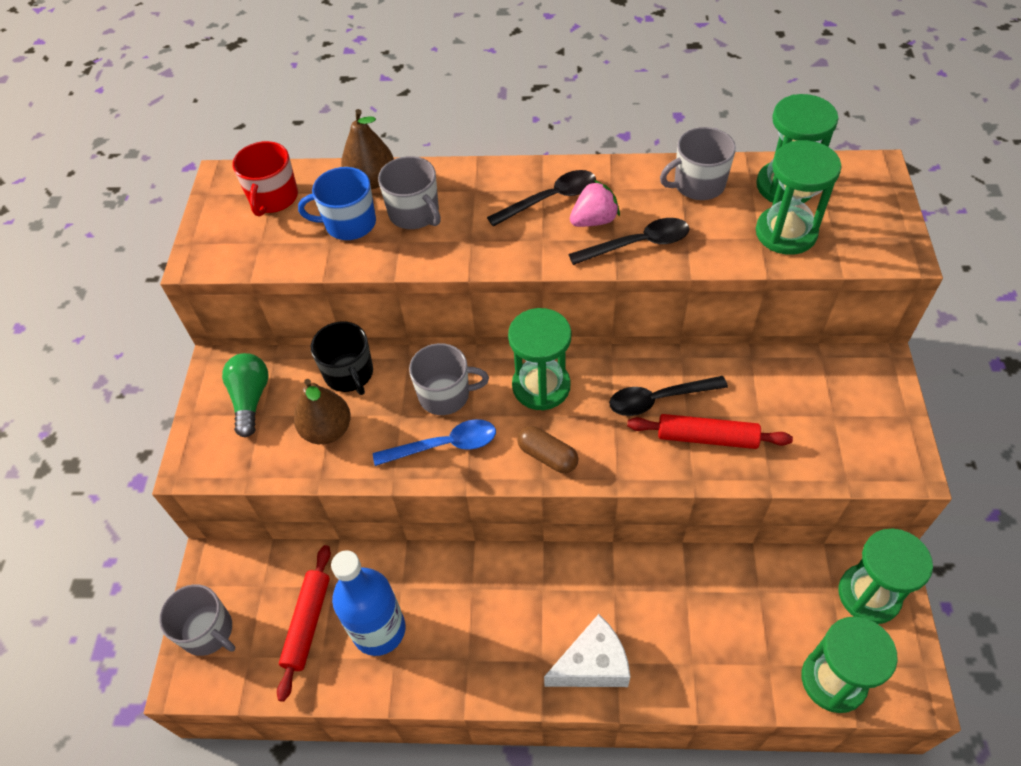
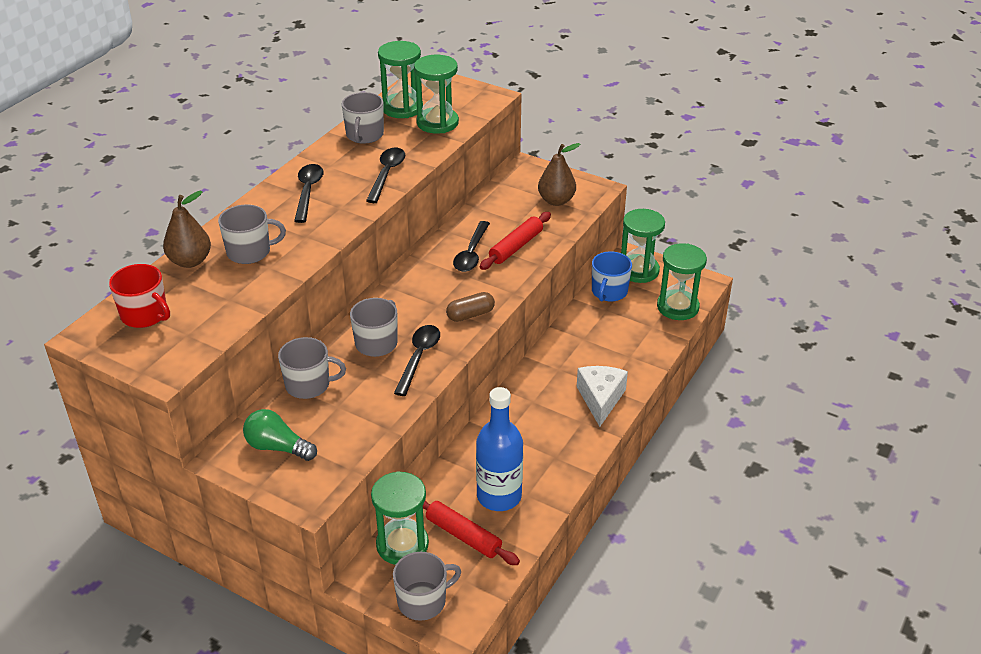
camera: 65 degrees left, 15 degrees down
brown pear [294,379,351,444] -> brown pear moved to [538,143,580,206]
blue mug [298,167,376,240] -> blue mug moved to [592,251,632,302]
black mug [311,322,373,395] -> grey mug [278,337,346,399]
blue spoon [373,419,496,466] -> black spoon [394,325,440,396]
green hourglass [508,308,571,410] -> green hourglass moved to [371,471,429,565]
pink strawberry [570,180,620,227] -> none

